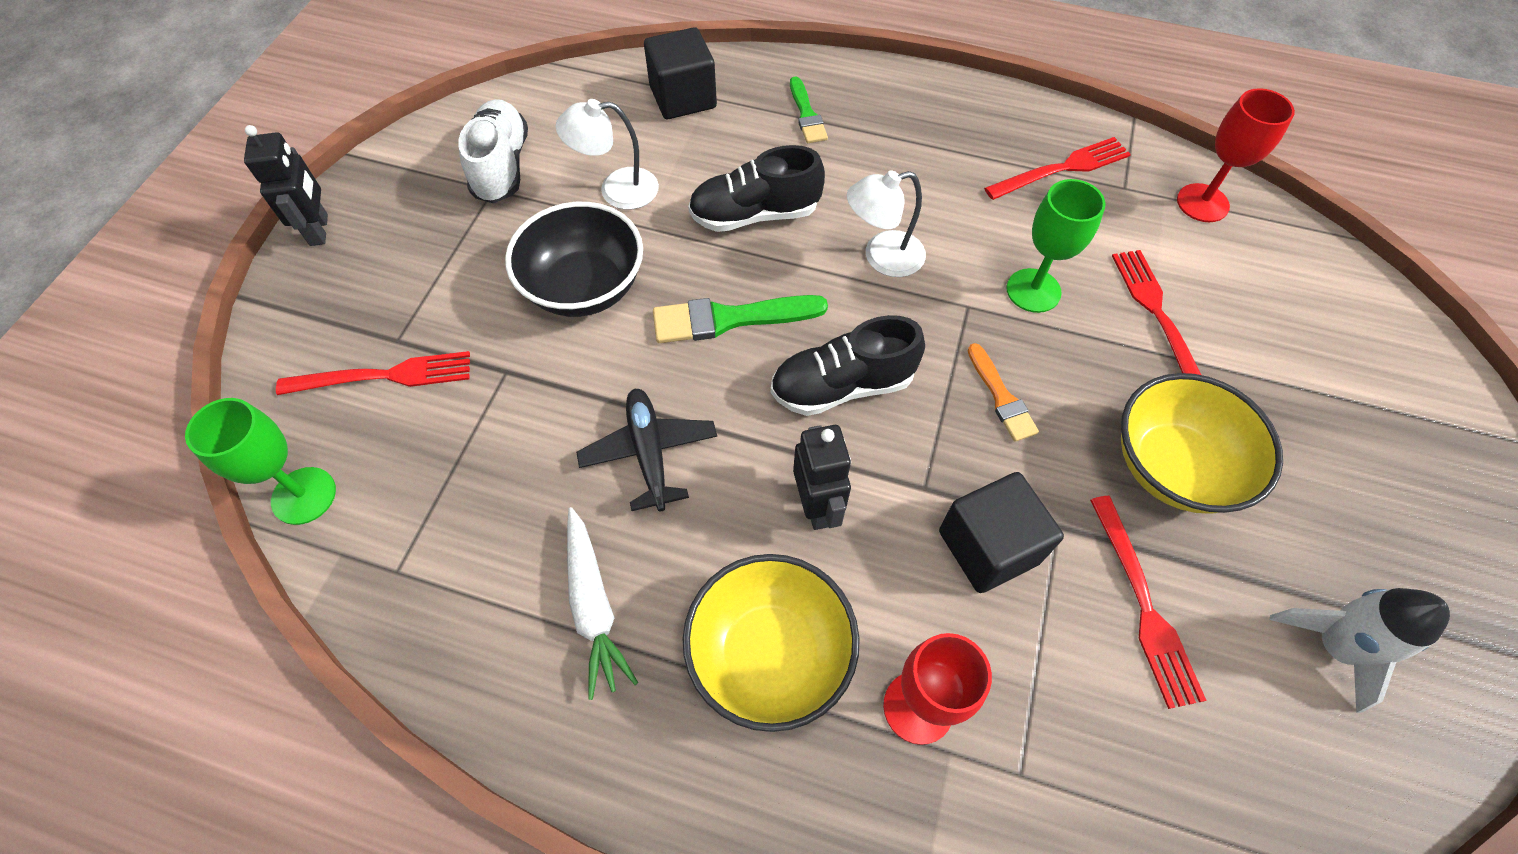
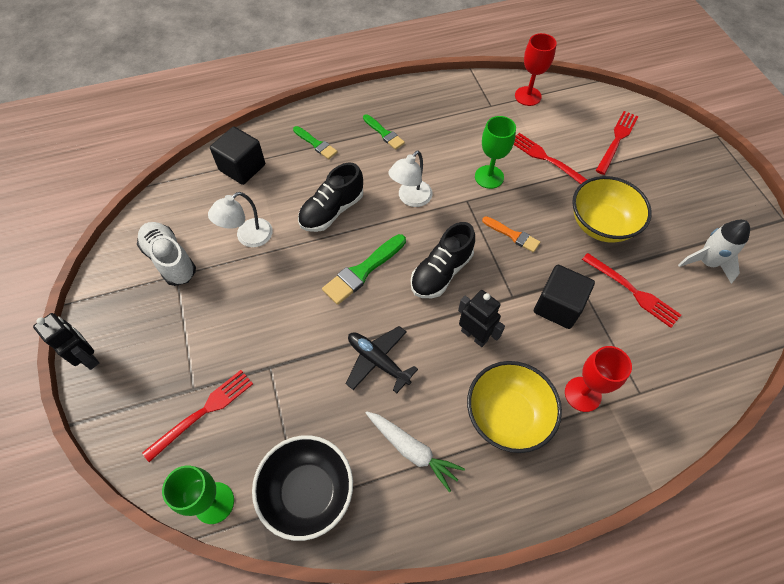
camera: 35 degrees left, 0 degrees up
black bowl [505,202,643,317] -> black bowl moved to [252,435,353,541]
red fork [984,137,1131,200] -> red fork moved to [596,111,638,175]
none -> green brush [363,114,405,150]

